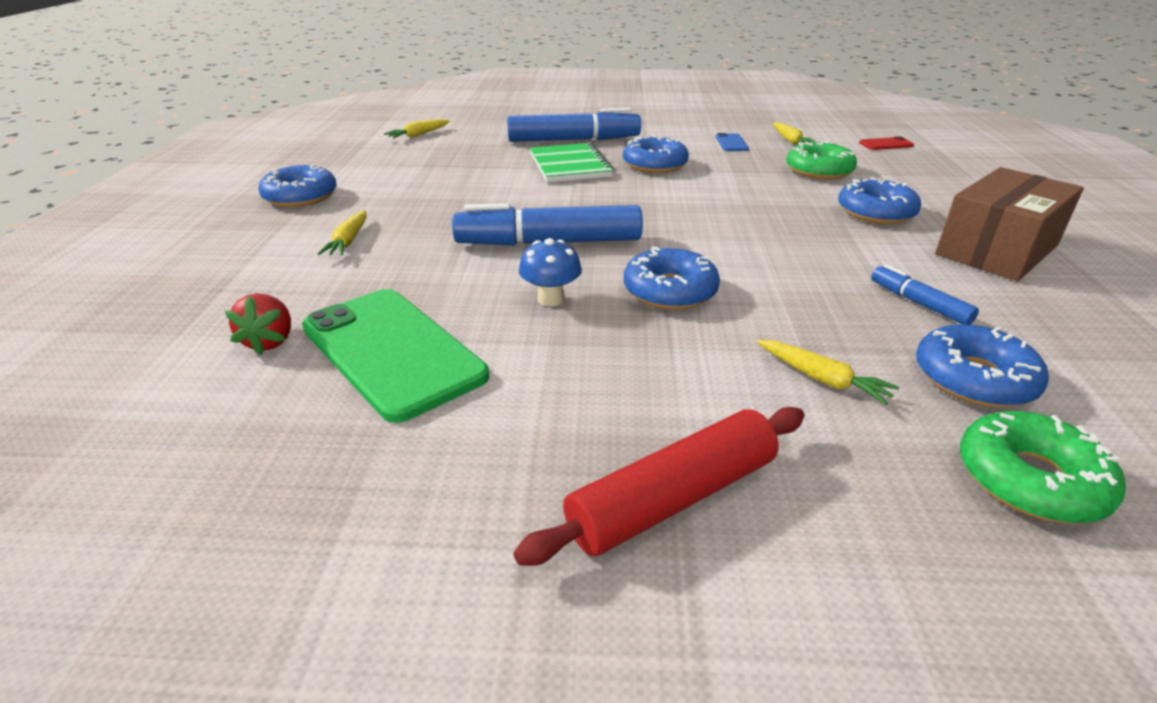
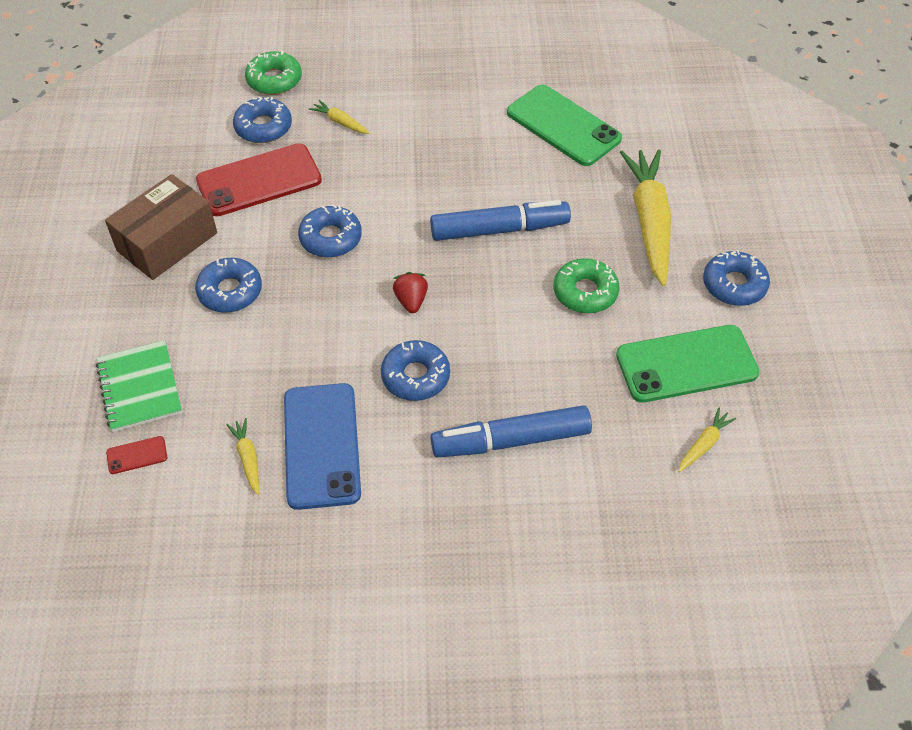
camera: 175 degrees right, 20 degrees up
red strawberry [225,293,291,355] -> red strawberry moved to [393,272,428,313]
yellow carrot [317,210,367,255] -> yellow carrot [620,150,671,287], size x2.34
red rolling pin [513,407,805,566] -> none
blue mushroom [519,238,582,306] -> none
green notebook [530,142,614,182] -> green notebook moved to [96,340,182,432]
blue donut [624,246,720,310] -> blue donut moved to [298,205,362,258]
blue phone [716,133,749,151] -> blue phone [284,383,361,510], size x2.42
green donut [786,141,857,180] -> green donut moved to [554,258,619,313]
blue marker [871,264,979,325] -> red phone [196,143,322,216]
none -> green phone [616,325,760,403]

